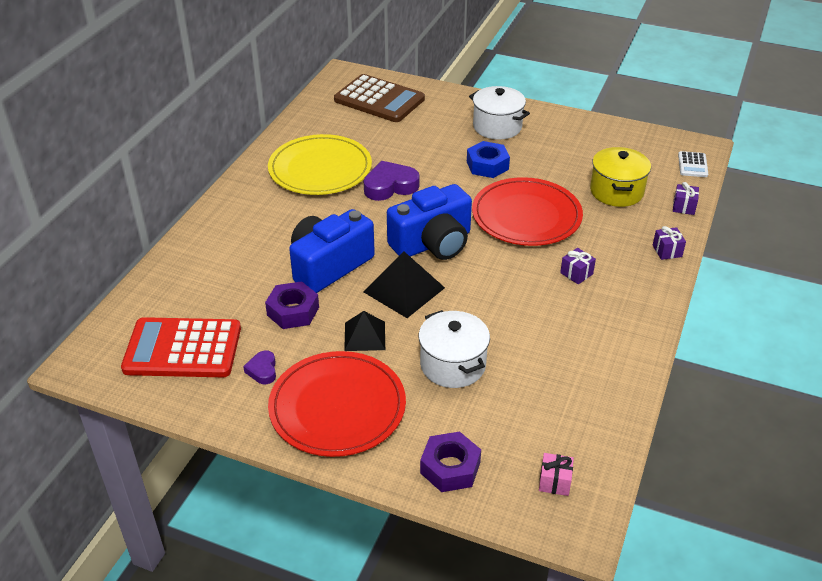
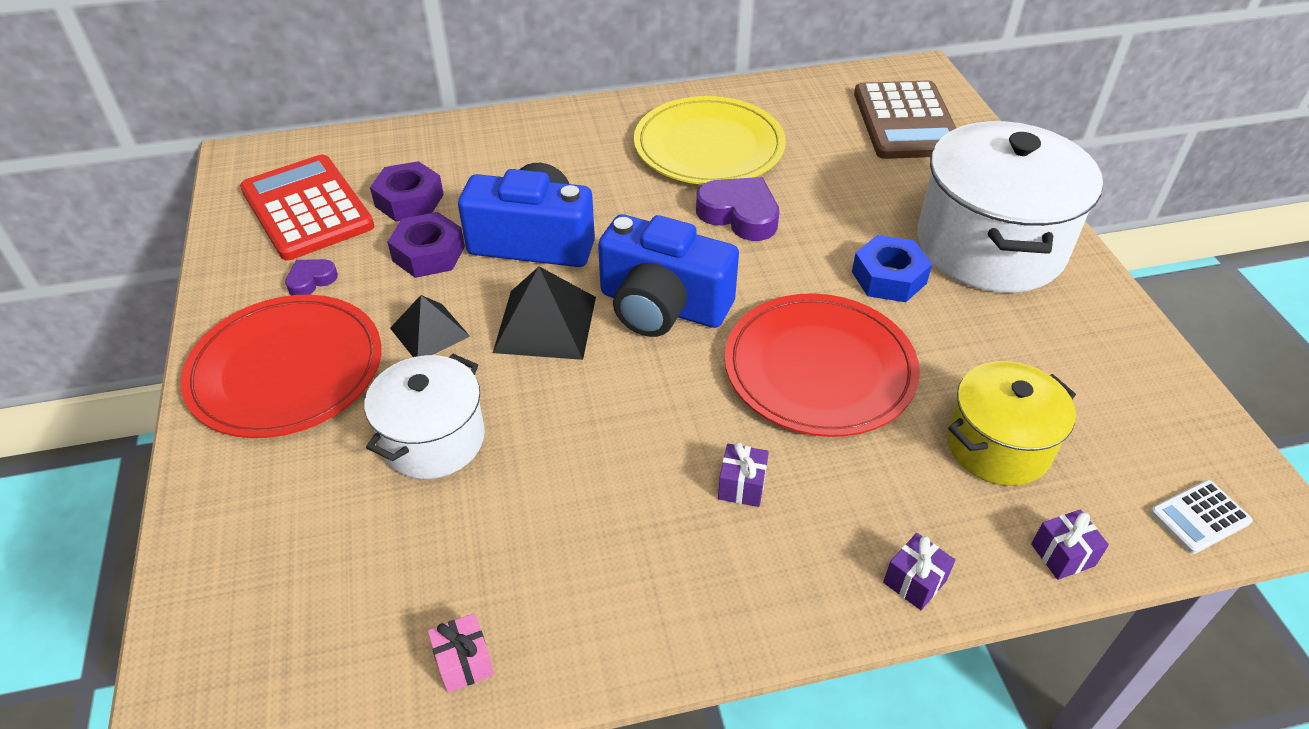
camera: 55 degrees right, 5 degrees up
purple nut [420,431,481,492] -> purple nut moved to [370,161,444,222]
white pot [469,86,530,140] -> white pot [917,121,1103,293], size x1.73
pink gift [539,453,574,496] -> pink gift moved to [428,613,494,693]

